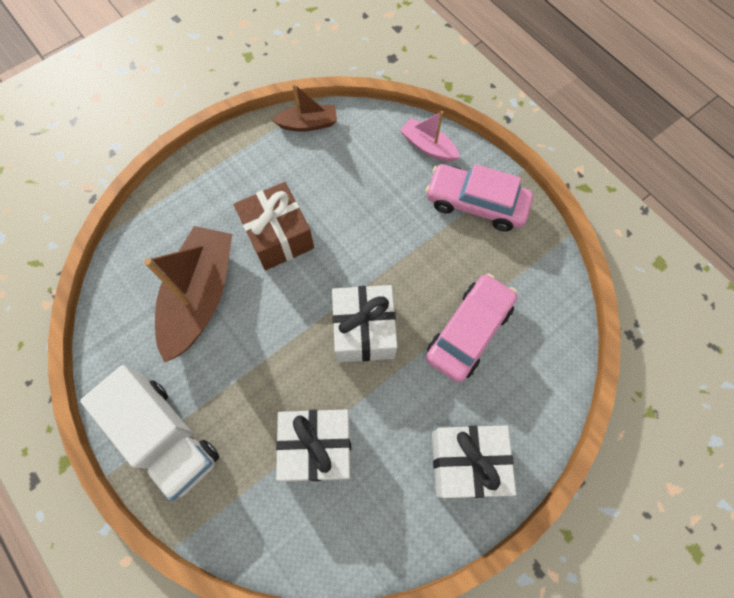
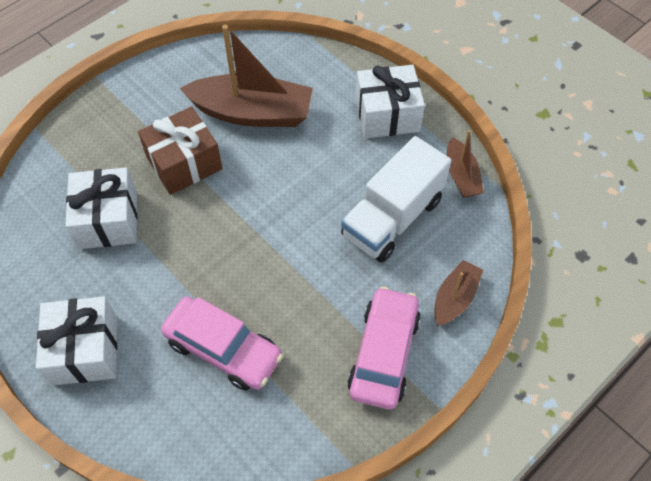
camera: 85 degrees right, 10 degrees down
white truck [80,365,219,501] -> white truck moved to [341,136,451,262]
brown gift [234,182,314,270] -> brown gift moved to [138,107,223,195]
white gift [332,285,397,362] -> white gift moved to [356,65,425,139]
pink boat [400,111,460,162] -> brown boat [434,260,483,326]

